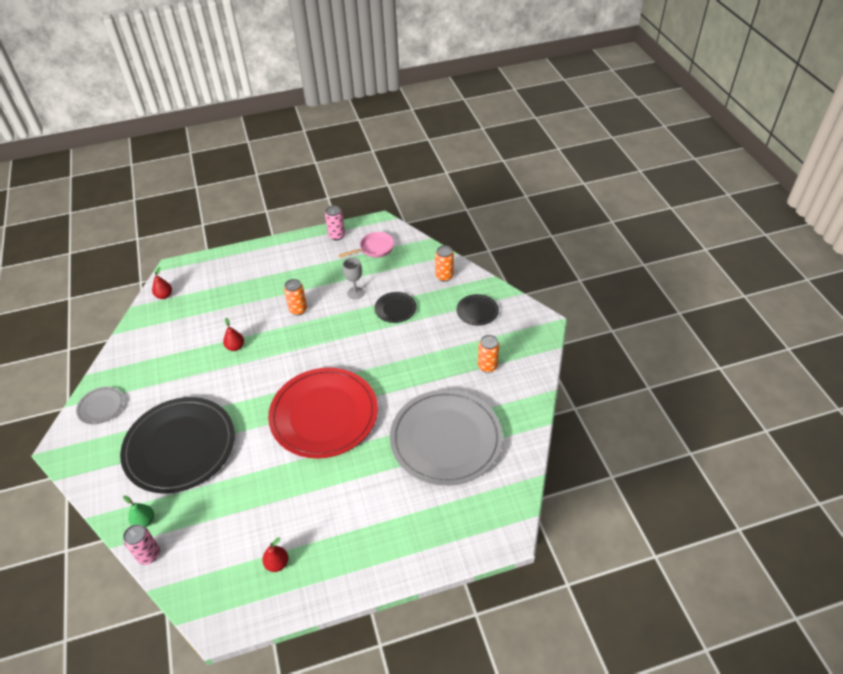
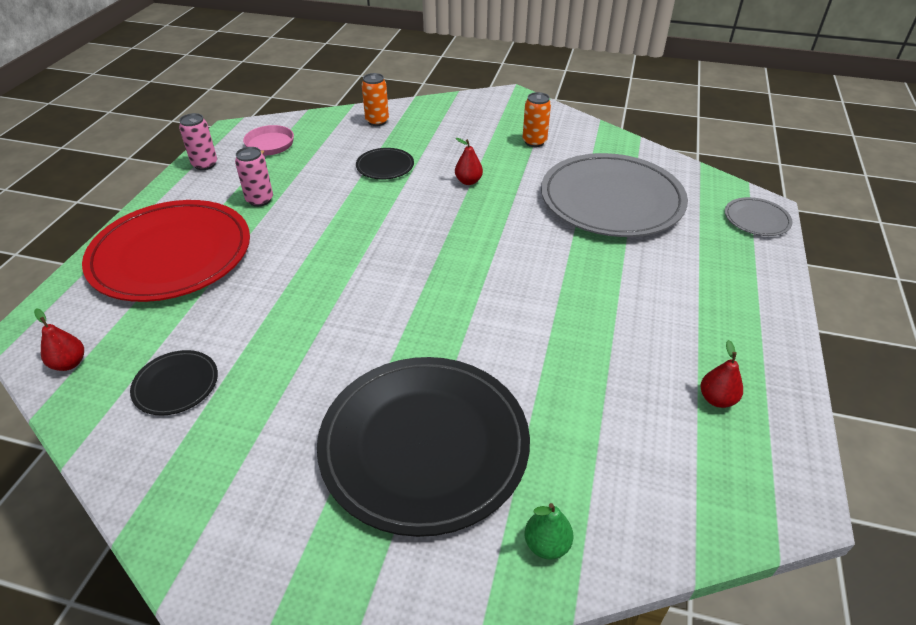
camera: 60 degrees left, 5 degrees down
grey plate [76,387,124,425] -> grey plate moved to [725,197,792,236]
pink can [123,524,160,565] -> pink can moved to [235,147,273,207]
red pear [223,318,244,351] -> red pear moved to [455,138,483,185]
red plate [268,368,378,458] -> red plate moved to [82,200,250,302]
orange can [284,279,307,315] -> none
grey goblet [343,258,364,300] -> none
black plate [456,294,499,326] -> black plate moved to [130,350,218,416]

